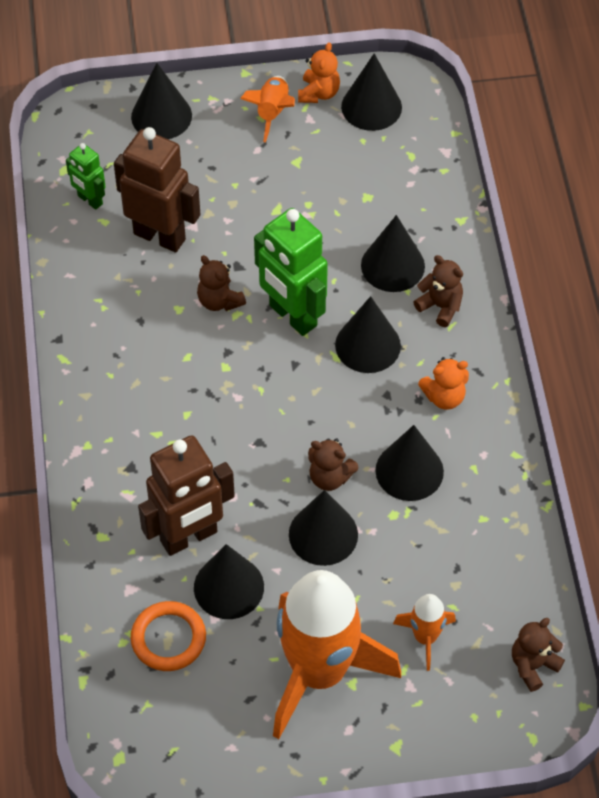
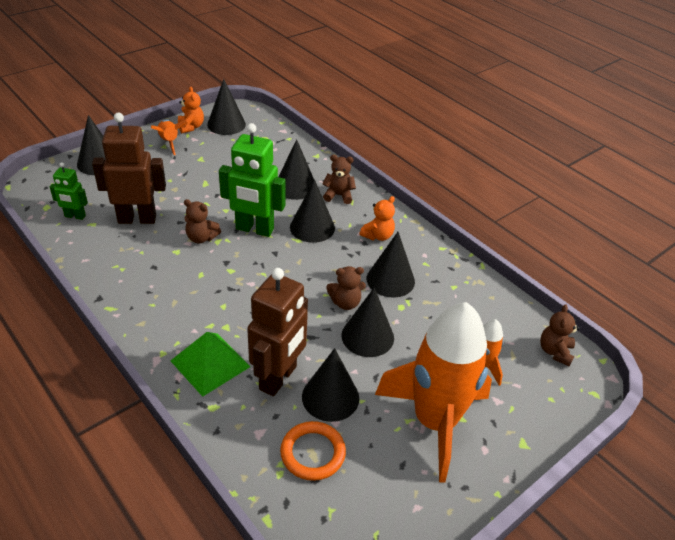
camera: 35 degrees left, 15 degrees down
none -> green pyramid [171,332,250,397]

